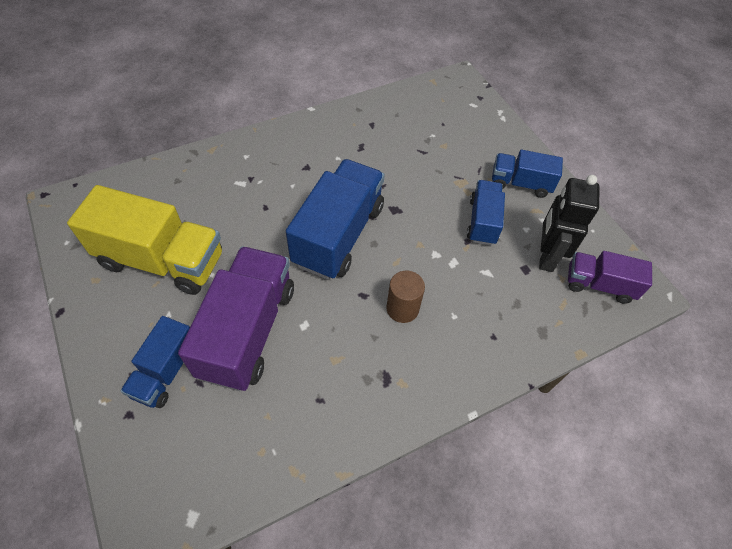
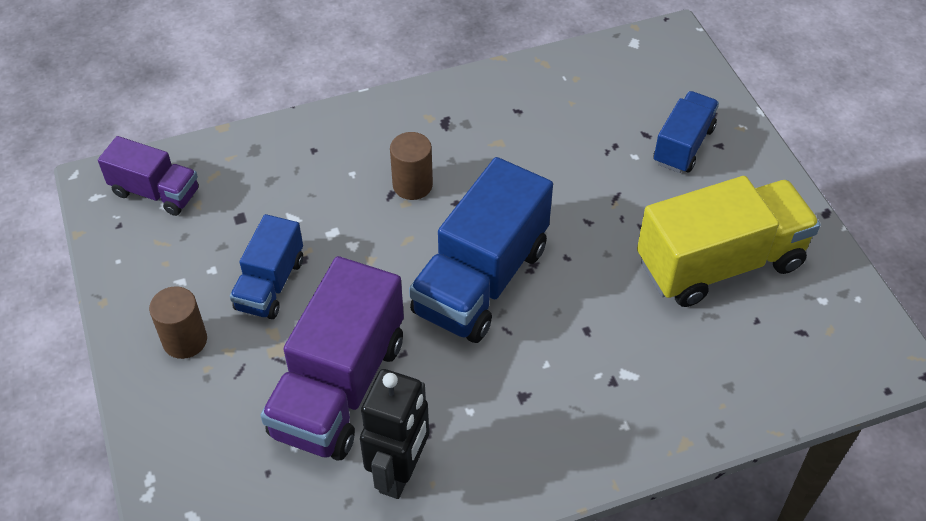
camera: 170 degrees left, 5 degrees down
yellow truck [67,185,222,295] -> yellow truck turned 135 degrees clockwise [637,176,821,307]
purple truck [178,246,294,391] -> purple truck moved to [260,256,404,460]
blue truck [492,150,563,198] -> brown cylinder [149,286,207,359]
black robot [539,175,599,272] -> black robot moved to [360,369,429,499]

